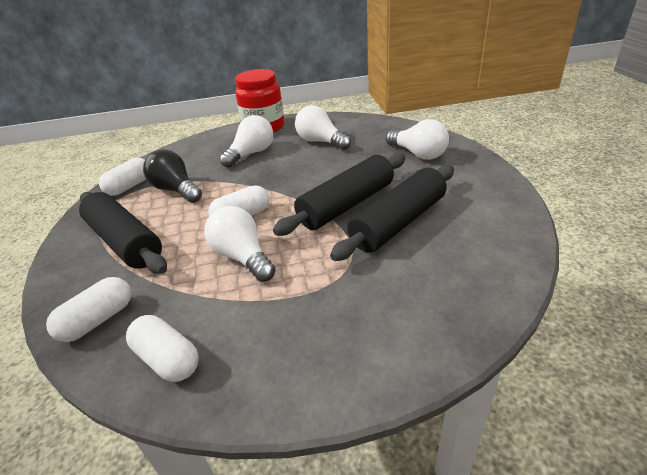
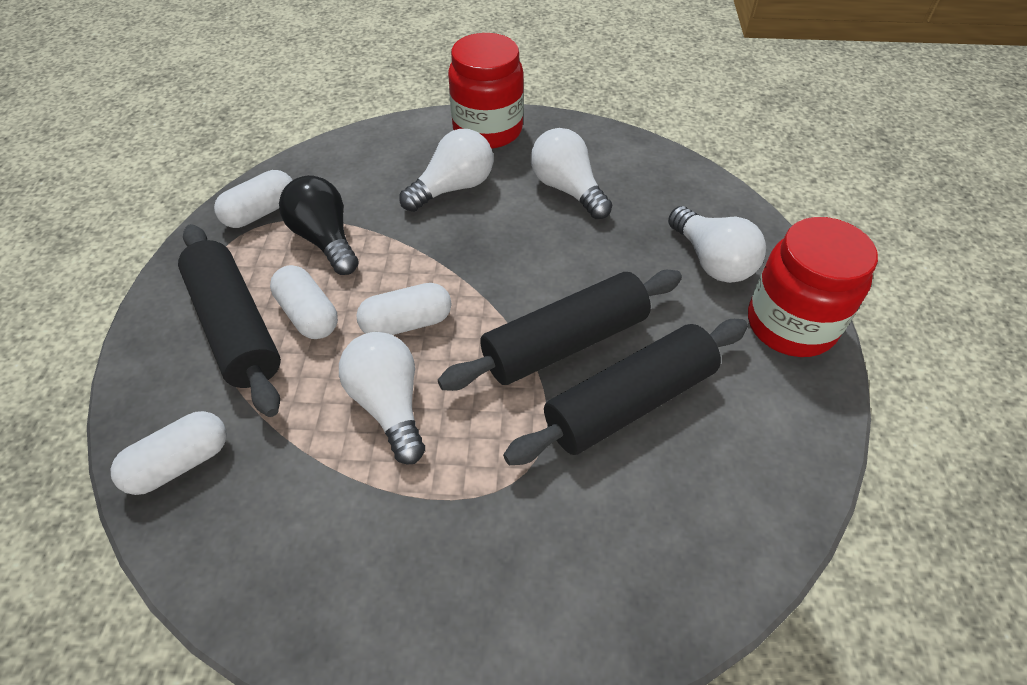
camera: 10 degrees right, 15 degrees up
white capsule [126,315,199,382] -> white capsule moved to [270,265,338,339]
none -> red jar [748,217,878,357]

